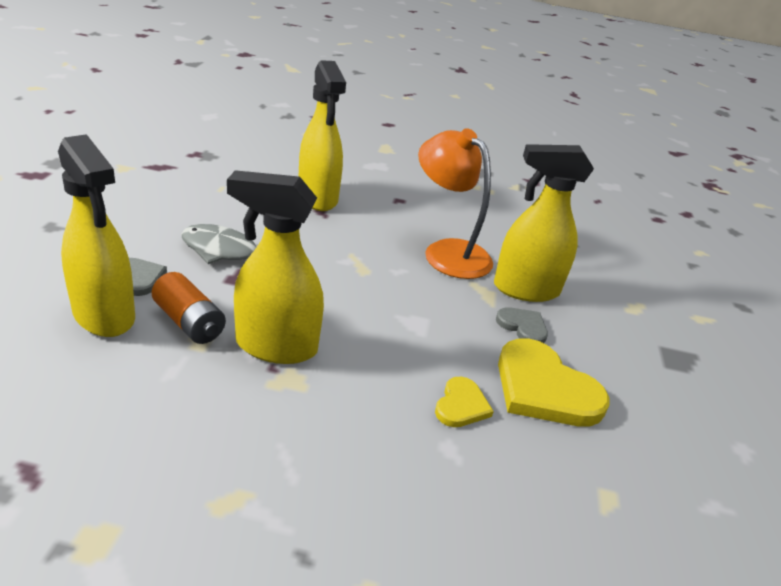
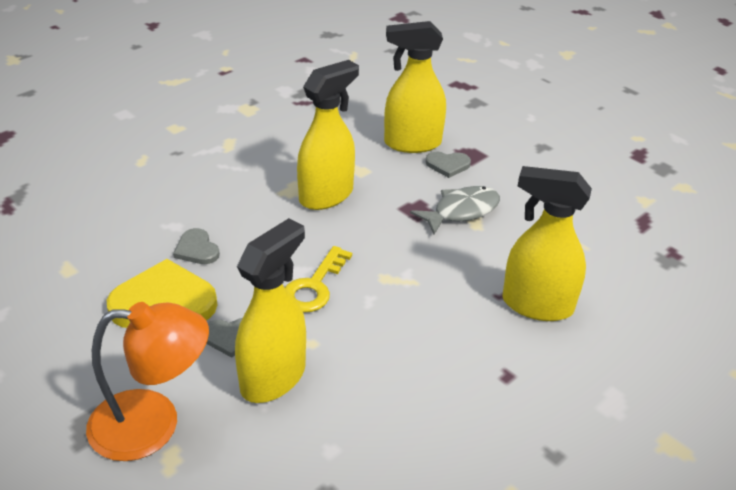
camera: 130 degrees right, 5 degrees up
orange battery [152,272,226,344] -> none
orange lamp [418,128,493,279] -> orange lamp moved to [86,302,209,461]
yellow heart [435,377,494,427] -> grey heart [173,228,220,264]
none -> yellow key [285,246,352,313]

